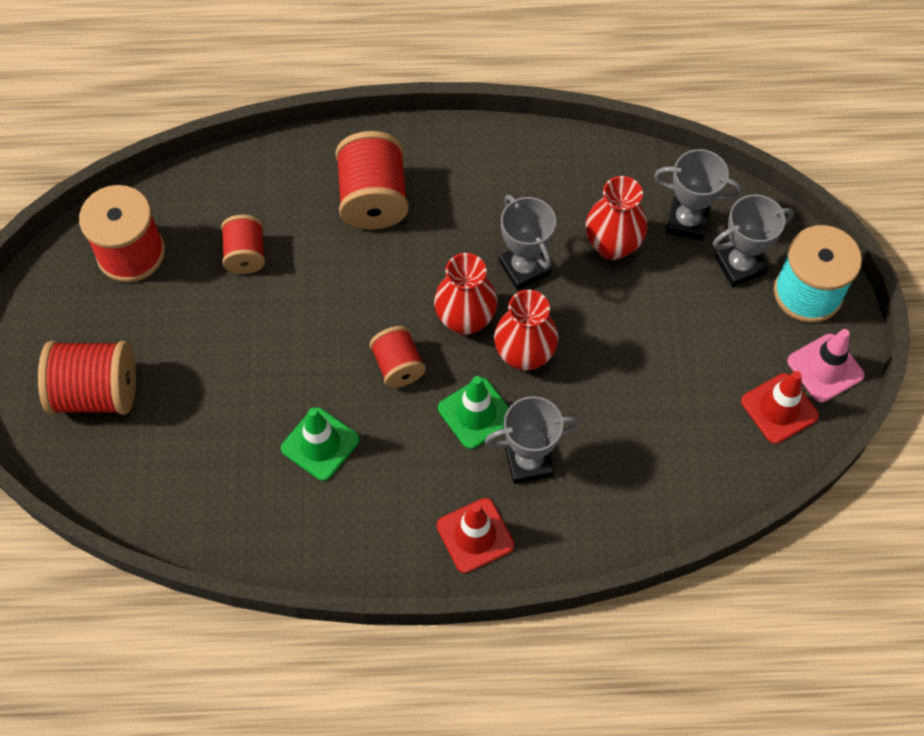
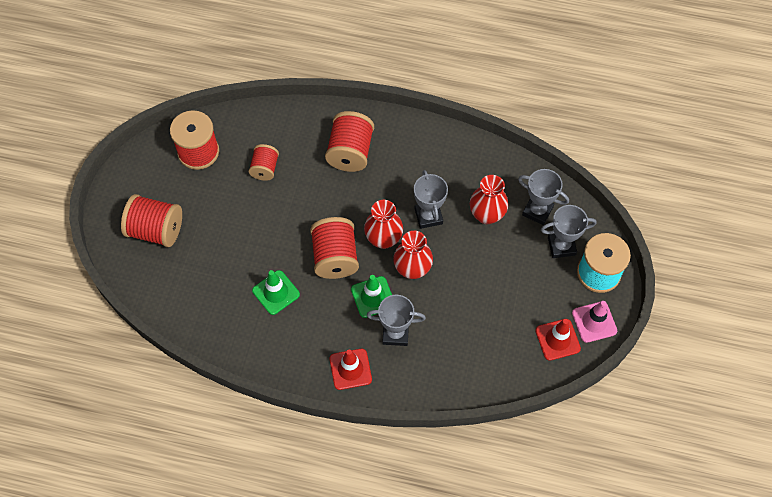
camera: 15 degrees right, 0 degrees up
red spool [369,326,426,388] -> red spool [310,217,359,279], size x1.66

